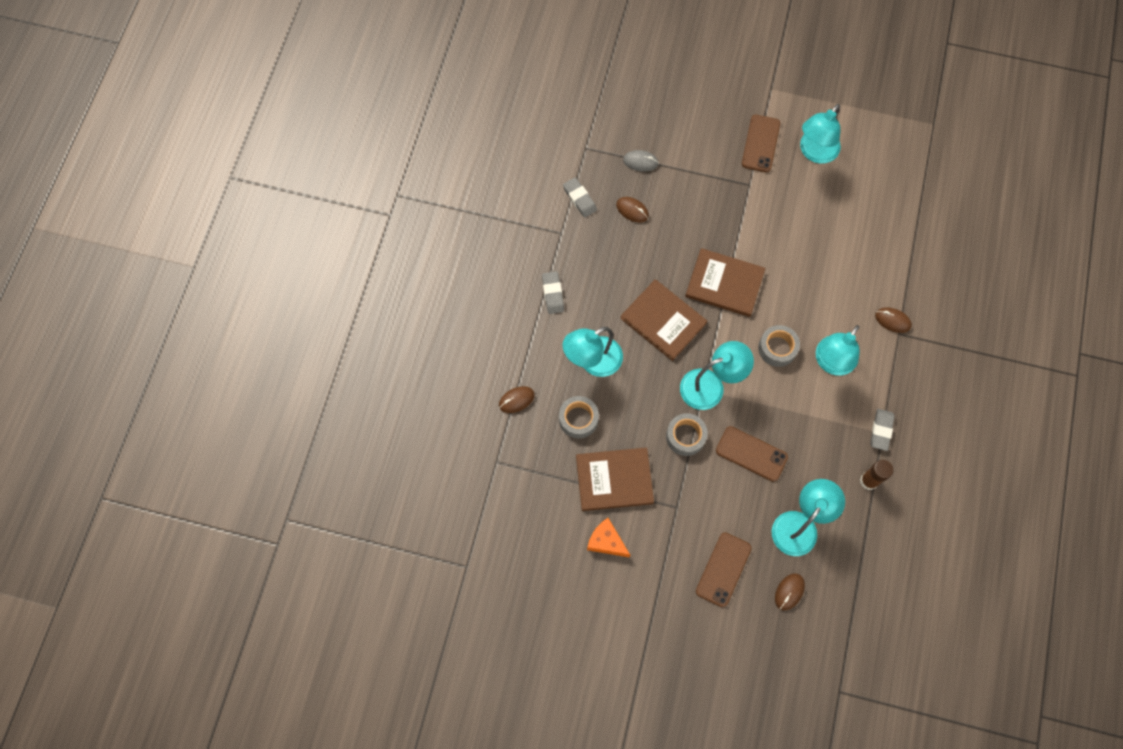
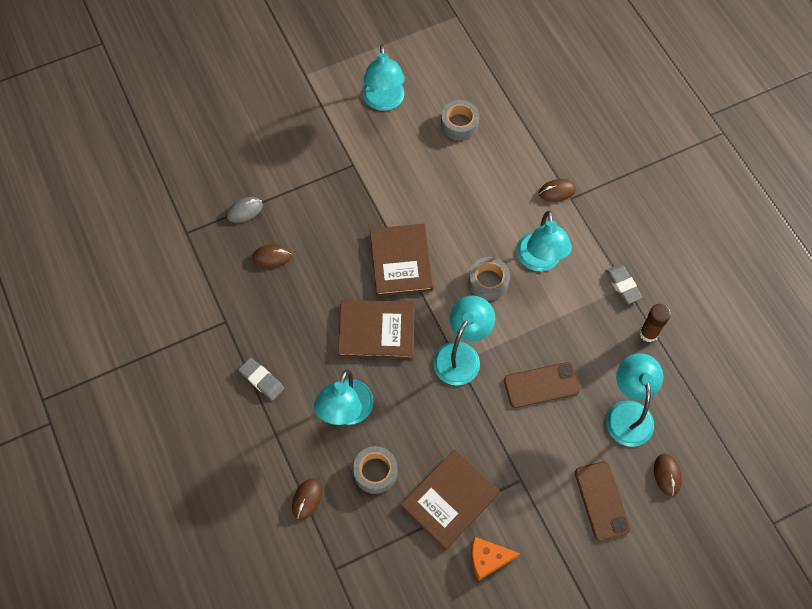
camera: 40 degrees left, 5 degrees down
grey eraser [563,178,597,217] -> none
grey tape [666,413,708,456] -> grey tape moved to [441,100,479,140]
brown book [685,248,766,317] -> brown book turned 75 degrees counterclockwise [370,224,434,296]
brown phone [742,115,780,172] -> none

